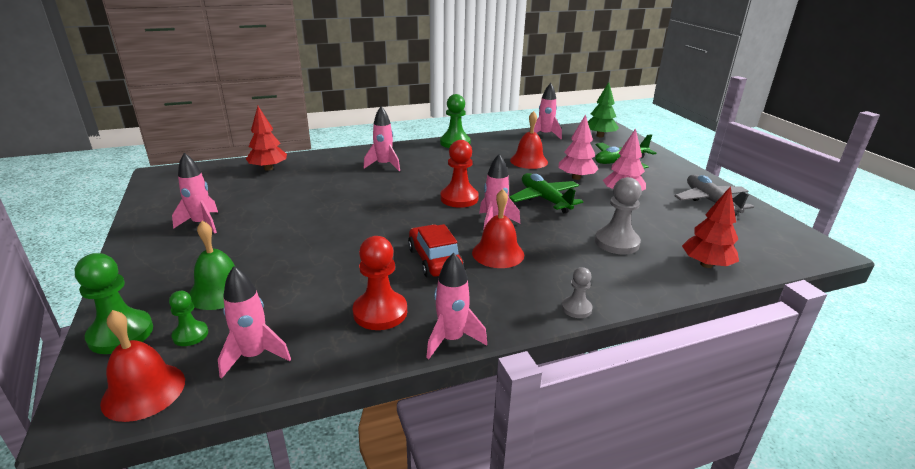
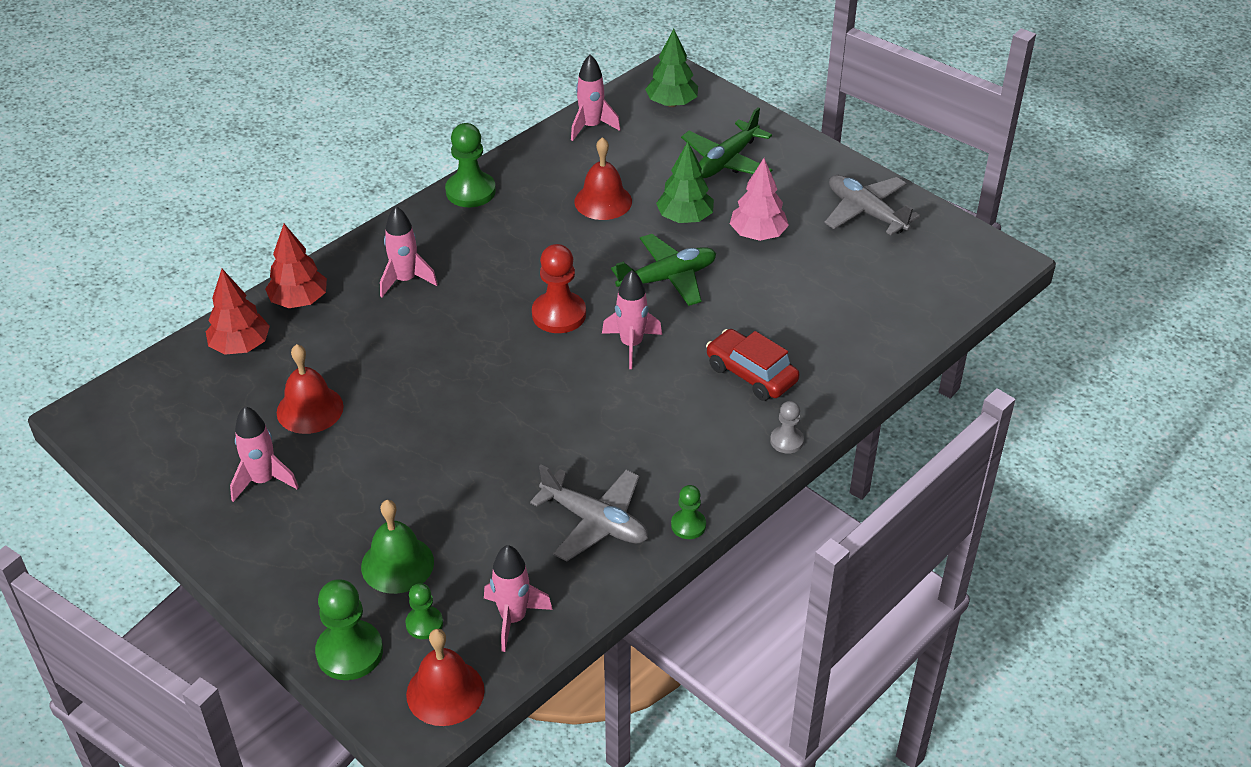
camera: 25 degrees left, 15 degrees up
red pawn [353,236,407,330] -> grey plane [530,464,648,562]
red car [408,224,464,278] -> red car moved to [706,329,799,401]
pink rocket [426,252,487,359] -> green pawn [671,485,706,539]
red bell [472,189,524,268] -> red bell moved to [277,344,344,434]
green plane [509,173,583,213] -> green plane turned 120 degrees clockwise [611,234,716,306]
pink tree [559,114,599,180] -> green tree [656,142,714,223]
grey pawn [595,177,642,254] -> none
red tree [682,186,739,268] -> red tree moved to [265,224,327,308]

